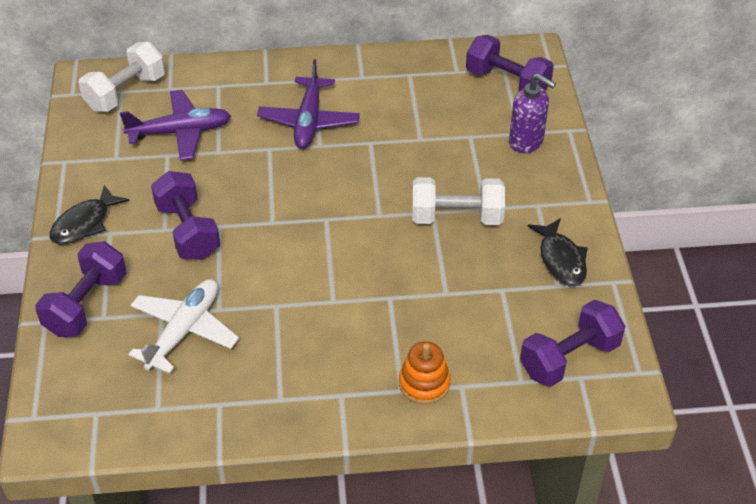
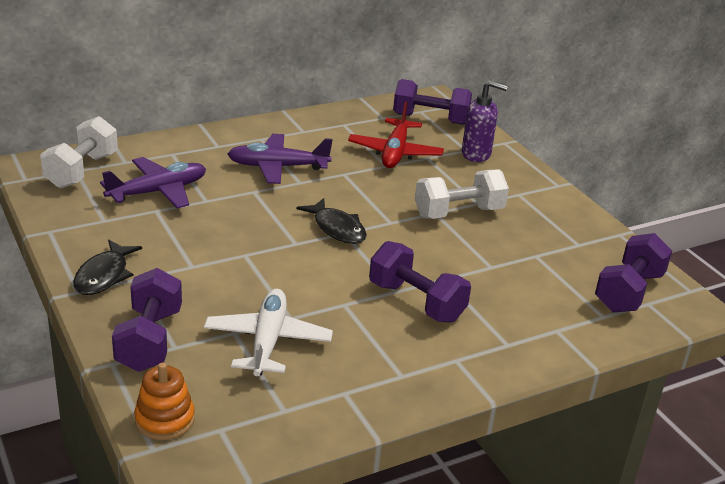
camera: 25 degrees left, 15 degrees down
purple dumbbell [151,171,220,260] -> purple dumbbell moved to [369,241,471,323]
purple plane [257,59,360,149] -> purple plane turned 105 degrees clockwise [228,134,333,184]
orange stacking toy [399,341,451,404] -> orange stacking toy moved to [134,363,195,440]
black fish [527,218,588,286] -> black fish moved to [297,198,367,244]
none -> red plane [348,102,444,168]

